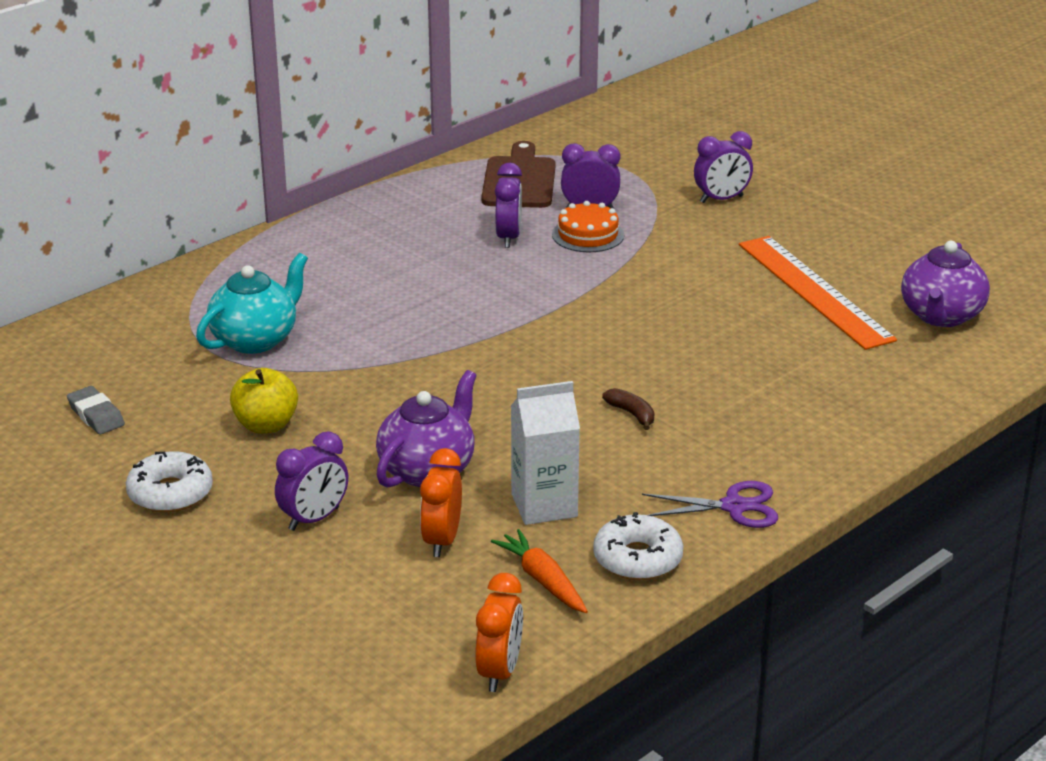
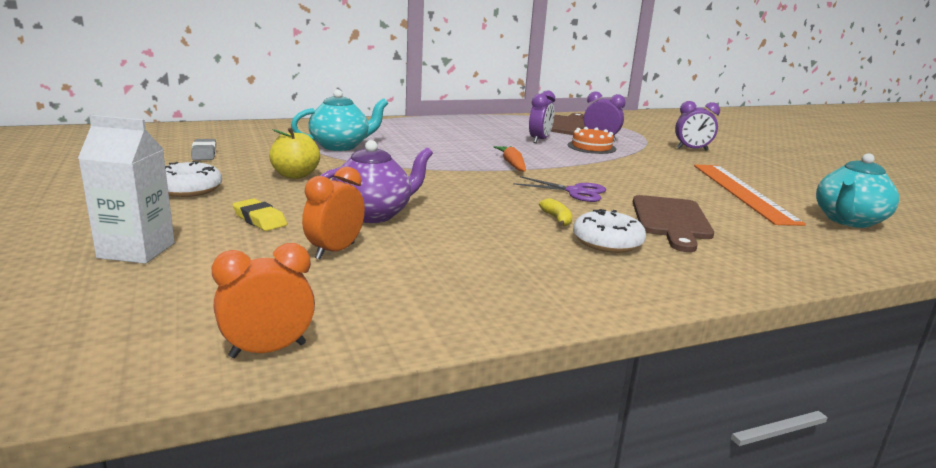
camera: 20 degrees right, 10 degrees down
purple clock [275,431,348,531] -> yellow eraser [232,198,287,231]
orange clock [475,573,523,692] -> orange clock turned 150 degrees counterclockwise [212,243,315,358]
orange carrot [491,529,588,613] -> orange carrot moved to [494,146,526,172]
white carton [511,381,580,525] -> white carton moved to [78,115,175,264]
white donut [593,512,683,580] -> white donut moved to [573,209,646,253]
brown banana [602,388,655,430] -> yellow banana [539,198,572,227]
purple scissors [642,481,778,528] -> purple scissors moved to [513,176,606,202]
purple teapot [901,241,990,327] -> turquoise teapot [816,153,899,228]
none -> brown cutting board [633,195,714,252]

